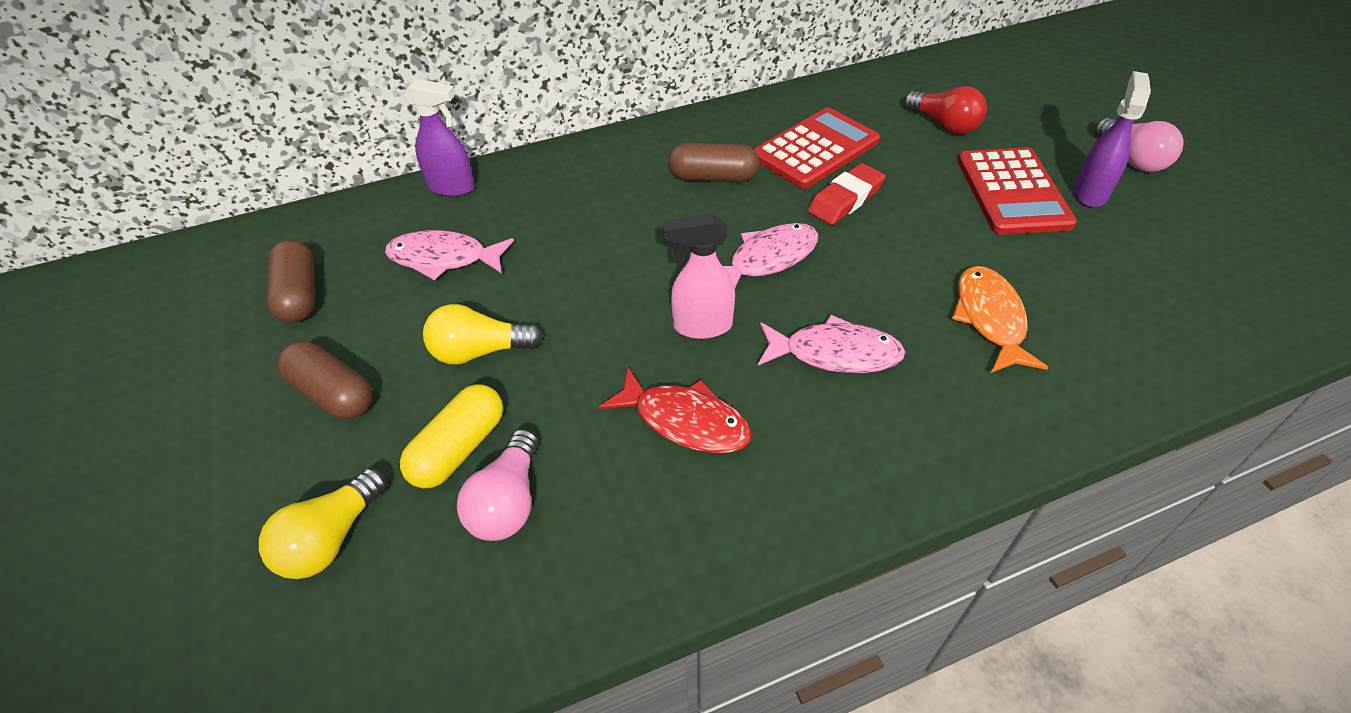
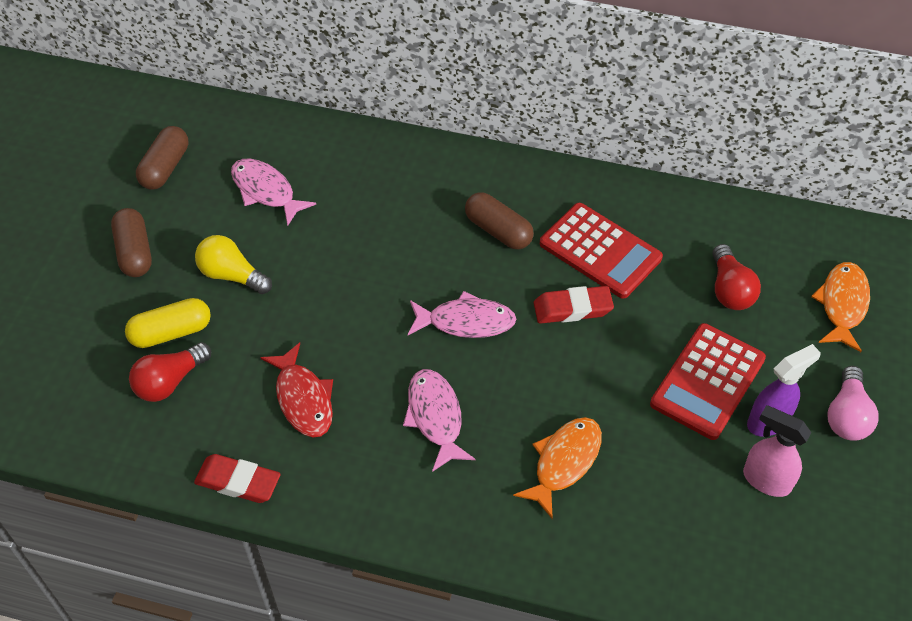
camera: 35 degrees right, 5 degrees up
yellow light bulb [259,468,387,579] -> none
purple spray bottle [403,78,475,197] -> none
pink light bulb [457,429,538,541] -> red light bulb [129,342,211,402]
pink spray bottle [663,213,735,339] -> pink spray bottle moved to [743,405,811,497]
red calculator [753,108,880,189] -> red calculator turned 45 degrees clockwise [540,203,663,299]
pink fish [758,315,905,373] -> pink fish turned 150 degrees counterclockwise [403,369,475,472]
none -> red eraser [194,454,280,503]
none -> orange fish [811,262,870,352]

